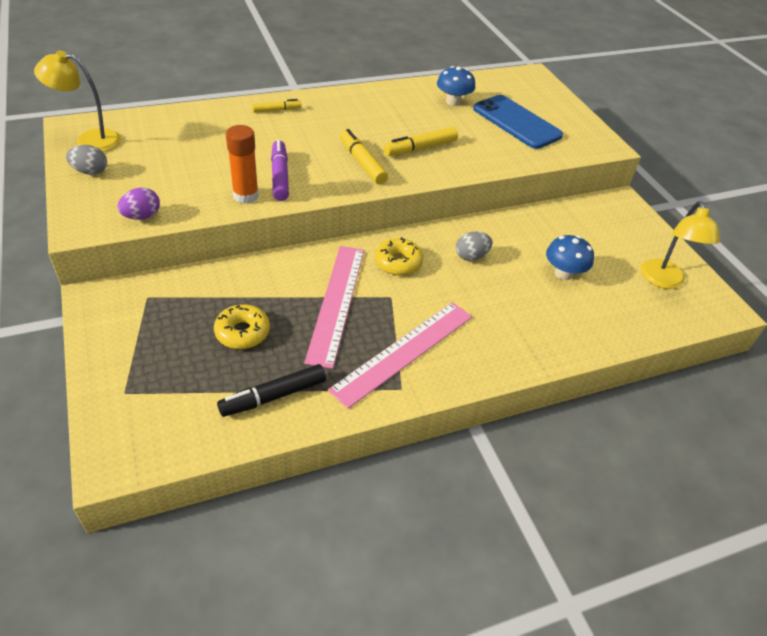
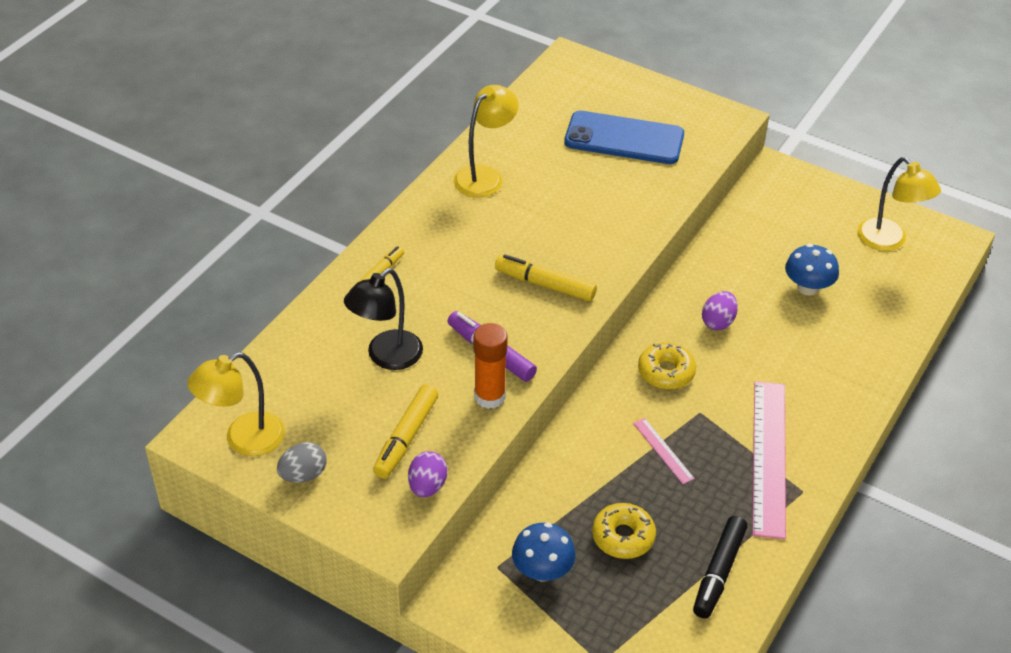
camera: 35 degrees left, 0 degrees up
pink ruler [304,246,364,369] -> pink ruler [633,418,695,484], size x0.45
yellow marker [384,127,458,156] -> yellow marker moved to [373,384,438,479]
blue mushroom [437,66,475,106] -> blue mushroom moved to [512,522,576,582]
grey egg [456,231,492,261] -> purple egg [702,291,738,330]
none -> black lamp [344,268,423,370]
none -> yellow lamp [454,85,519,197]

